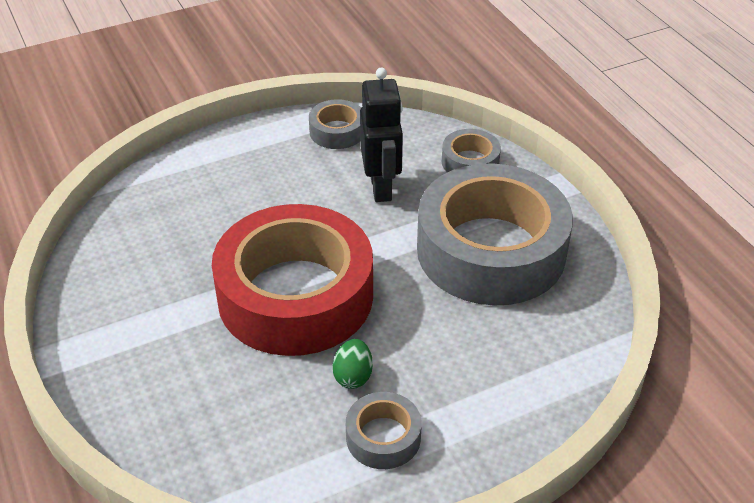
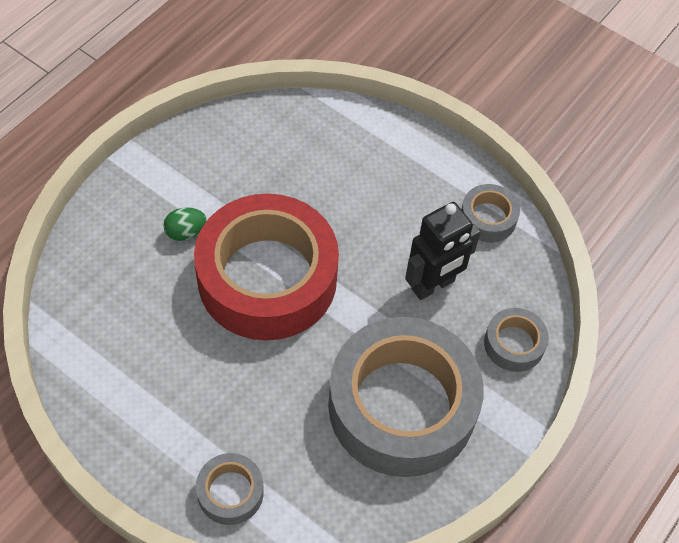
camera: 60 degrees right, 15 degrees up
green egg [333,339,373,389] -> green egg moved to [163,208,207,241]
grey tape [346,392,422,469] -> grey tape moved to [196,453,264,525]

